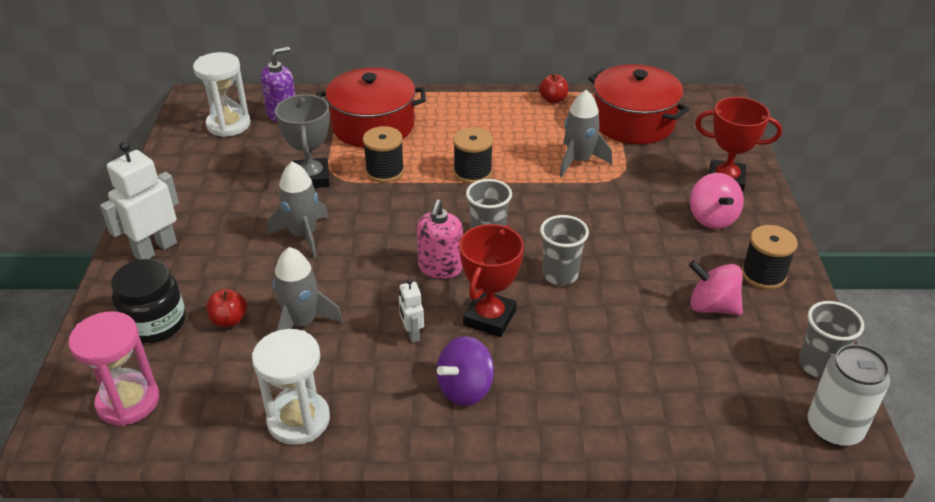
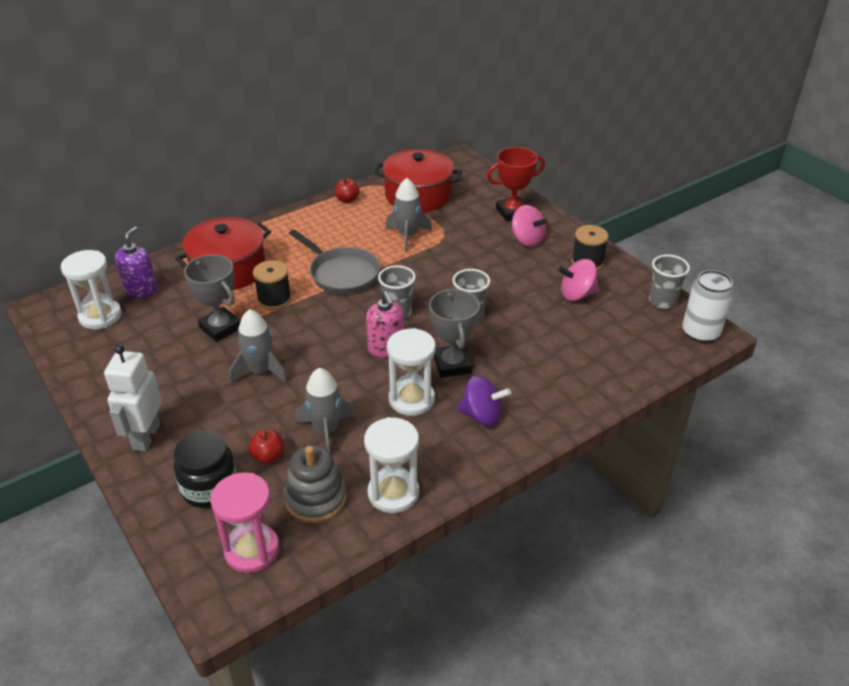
camera: 35 degrees left, 0 degrees up
white robot [399,279,424,343] -> white hourglass [387,328,436,416]
purple spinning top [437,336,494,406] -> purple spinning top turned 90 degrees counterclockwise [457,375,511,427]
black spool [453,127,493,184] -> grey pan [289,229,380,294]
red trophy [459,224,524,337] -> grey trophy [429,289,480,378]
none -> grey stacking toy [284,445,347,523]

